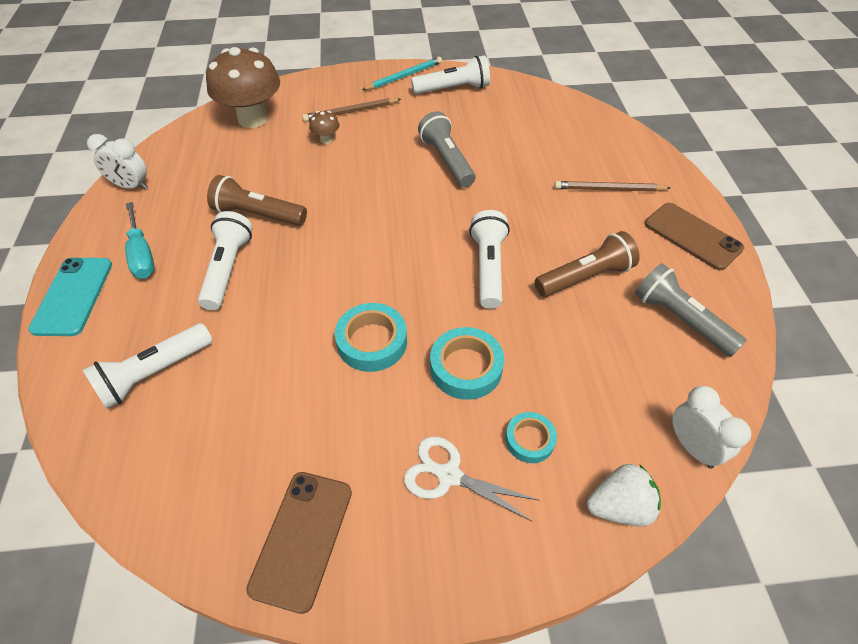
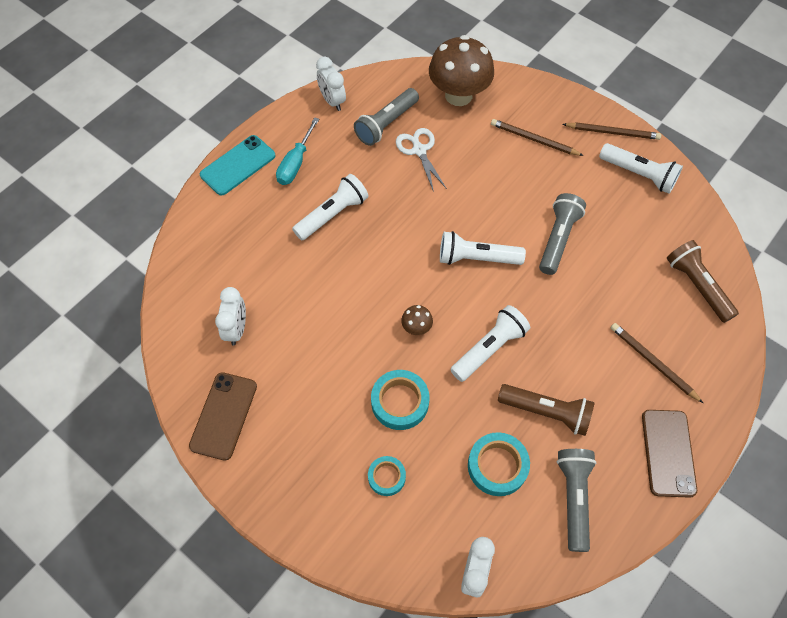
camera: 45 degrees right, 10 degrees up
white flashlight [83,323,213,409] -> white flashlight moved to [440,231,526,265]
brown flashlight [207,175,307,226] -> brown flashlight moved to [666,240,739,323]
brown phone [246,472,352,614] -> brown phone turned 45 degrees counterclockwise [189,372,257,461]
brown mushroom [309,111,340,144] -> brown mushroom moved to [401,305,433,335]
turquoise tape [335,303,407,372] -> turquoise tape moved to [468,432,530,496]
turquoise pencil [362,57,442,90] -> brown pencil [563,122,661,140]
white scissors [404,436,538,521] -> white scissors moved to [396,128,447,192]
white strawberry [587,464,661,527] -> none
none -> white clock [215,287,246,346]
none -> grey flashlight [354,88,419,146]

